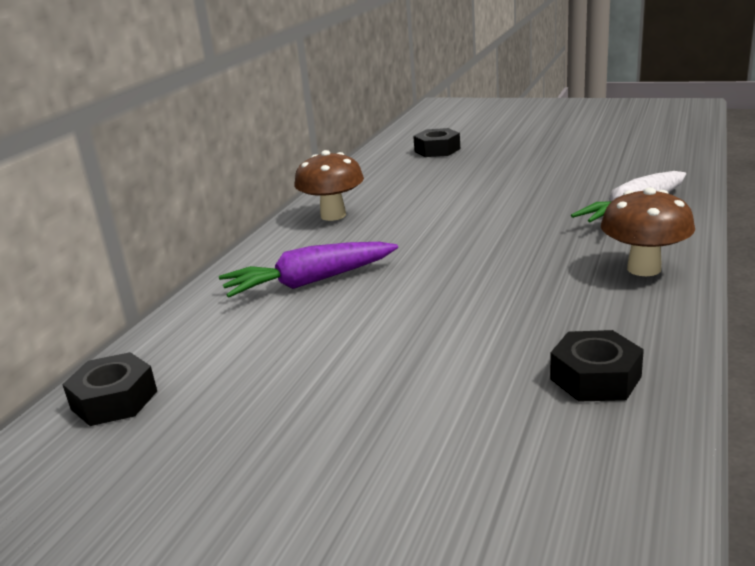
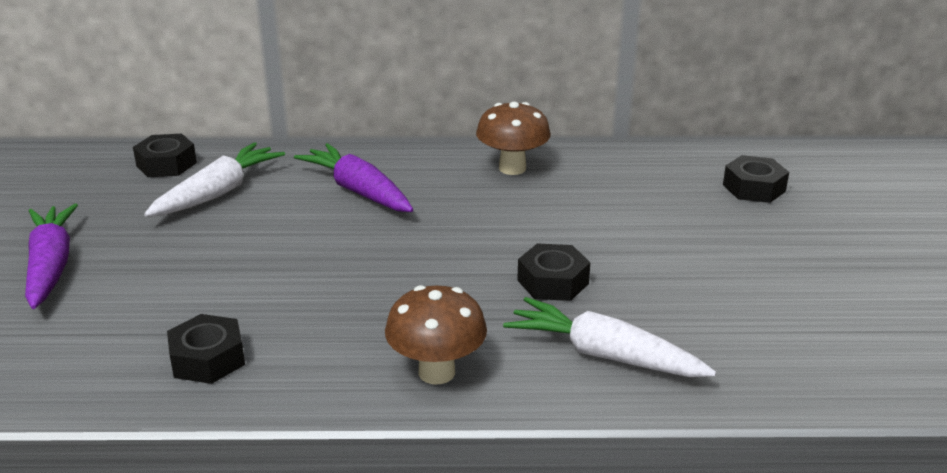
camera: 65 degrees right, 5 degrees up
none -> purple carrot [25,203,78,309]
none -> white carrot [144,142,285,217]
none -> black nut [517,243,590,301]

